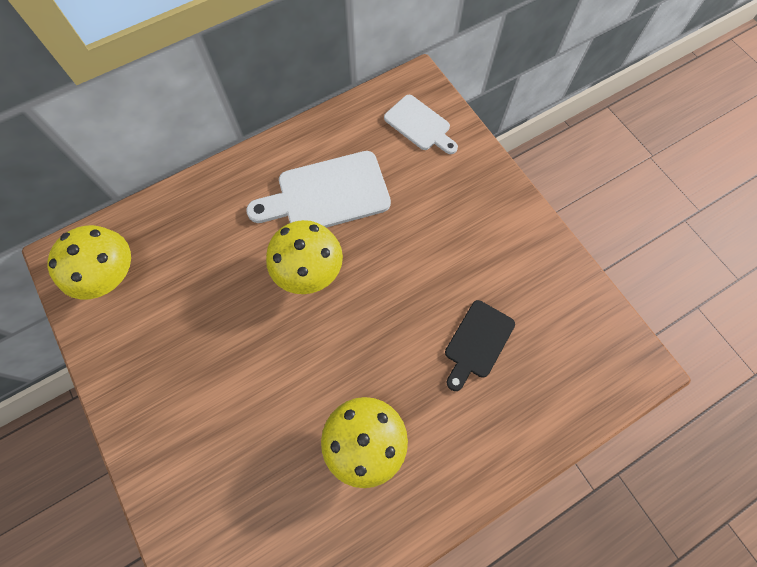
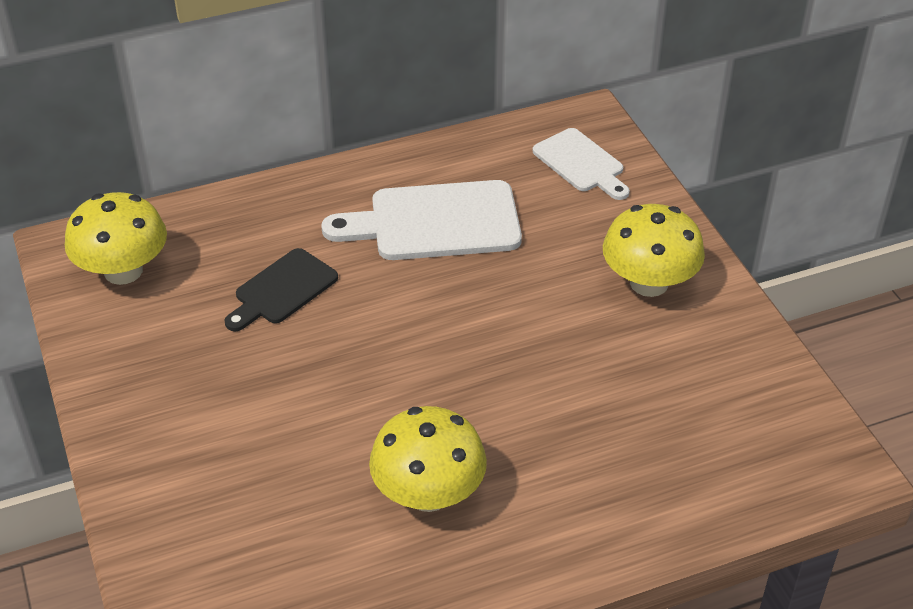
camera: 10 degrees right, 25 degrees down
yellow mushroom [266,220,343,294] -> yellow mushroom moved to [603,204,705,297]
black cutting board [445,300,515,391] -> black cutting board moved to [224,248,338,331]

